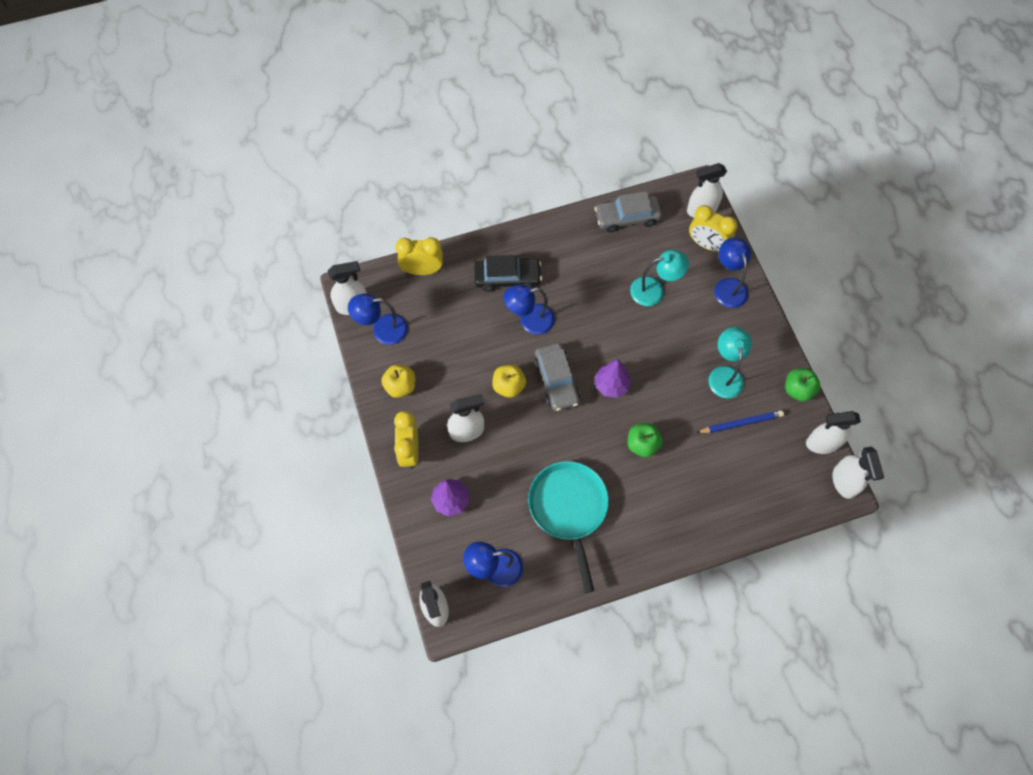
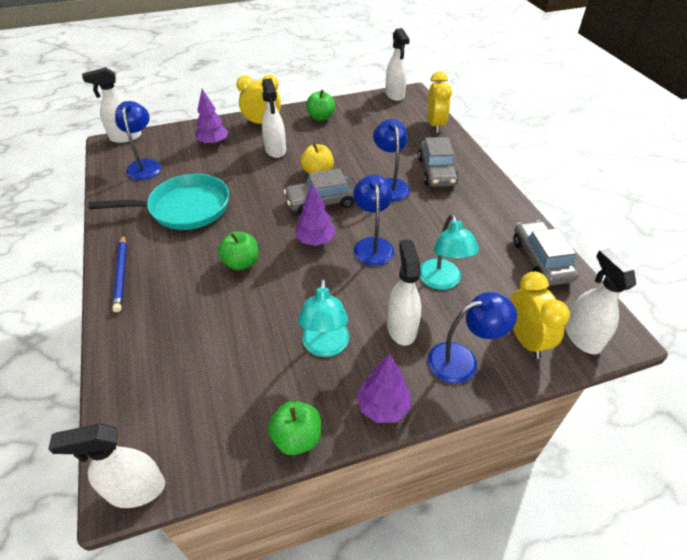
camera: 90 degrees right, 20 degrees down
blue lamp [348,293,408,345] -> blue lamp moved to [353,175,394,266]
yellow apple [381,364,415,398] -> green apple [306,90,335,121]
black car [474,255,542,292] -> grey car [418,137,458,187]
yellow clock [689,205,738,251] -> yellow clock turned 135 degrees clockwise [510,272,570,359]
blue pencil [696,410,784,433] -> blue pencil moved to [112,234,127,312]
turquoise lamp [709,327,752,398] -> turquoise lamp turned 90 degrees clockwise [298,278,349,357]
white spray bottle [806,411,861,454] -> white spray bottle moved to [387,240,421,346]
none -> purple tree [357,354,411,423]

